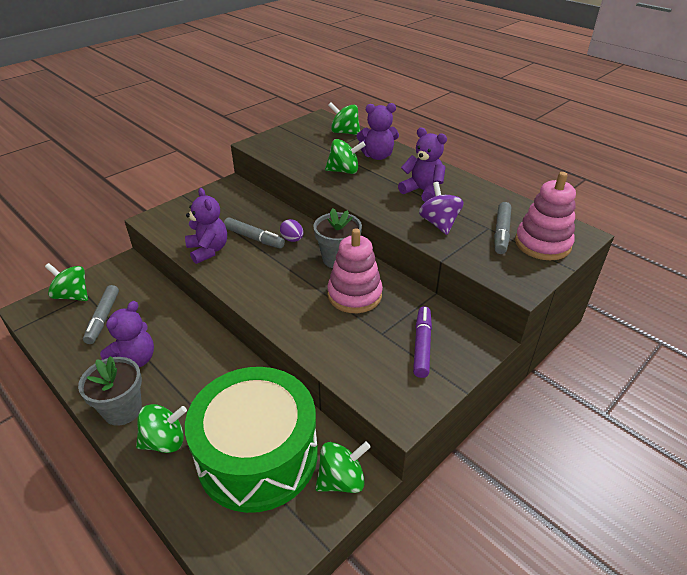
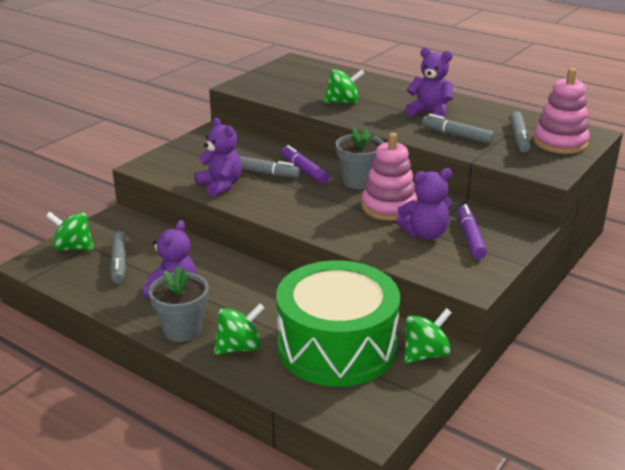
camera: 10 degrees left, 10 degrees down
purple egg [280,219,303,242] -> purple marker [281,145,330,184]
green spinning top [328,102,360,135] -> none
purple teddy bear [357,103,399,160] -> purple teddy bear moved to [396,168,452,240]
purple spinning top [419,182,464,235] -> grey marker [422,114,495,144]

